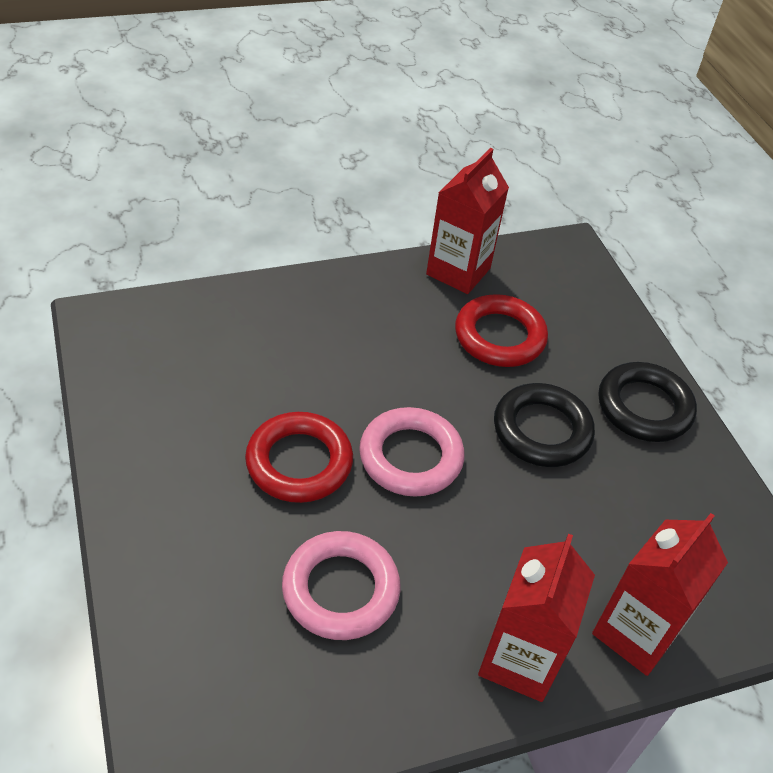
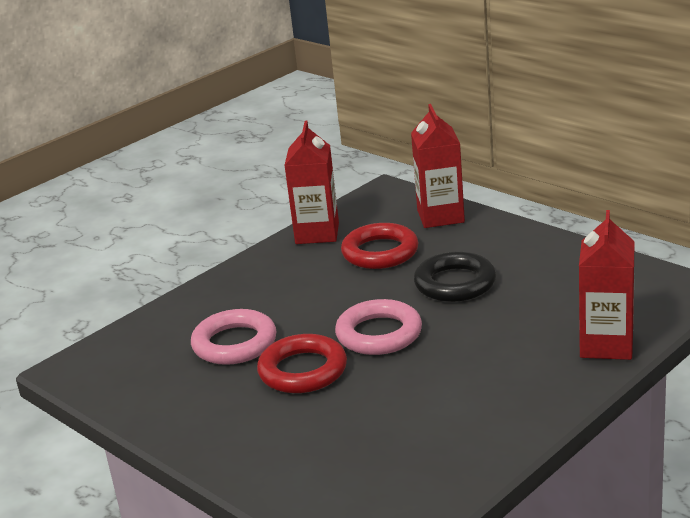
camera: 20 degrees left, 20 degrees down
pink ring [282,531,401,640] -> pink ring moved to [191,309,277,365]
red carton [478,534,595,702] -> red carton moved to [411,104,465,228]
black ring [599,362,697,442] -> none

